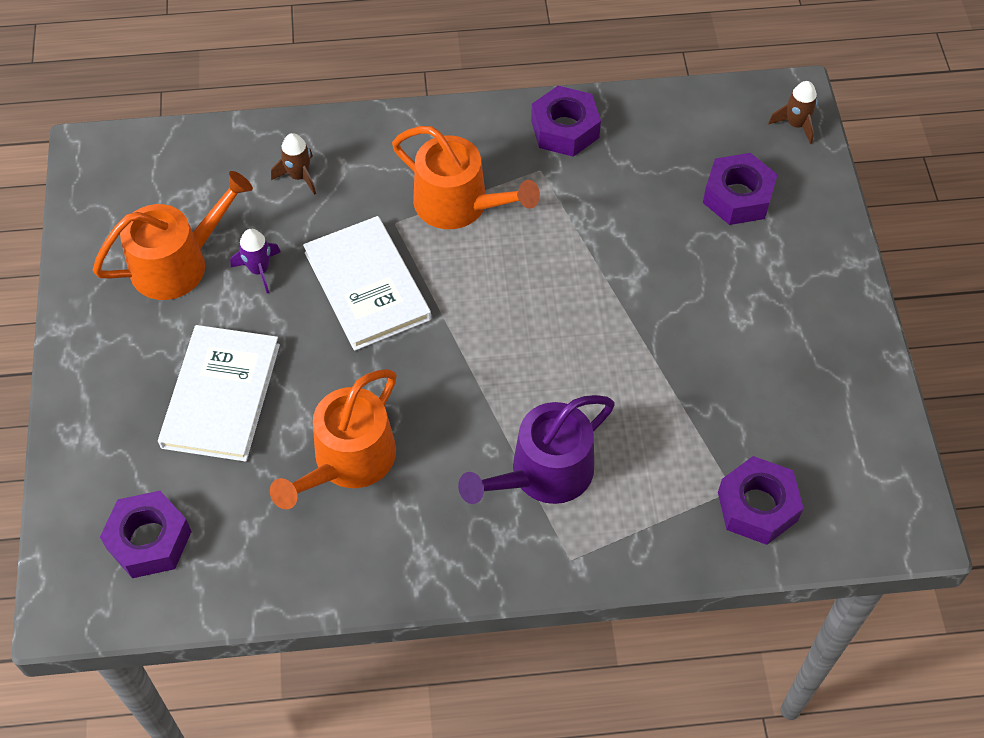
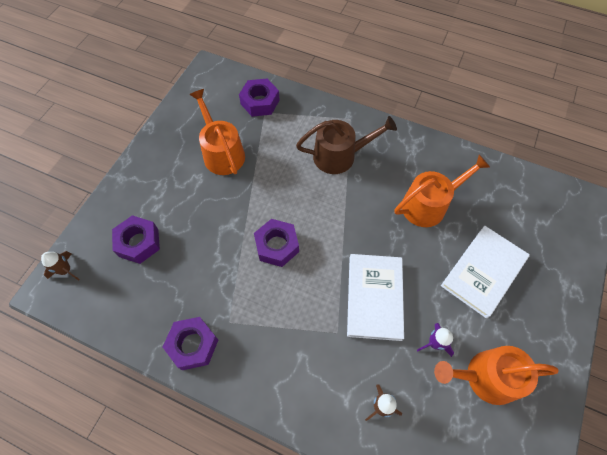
camera: 150 degrees left, 5 degrees up
purple nut [100,491,192,578] -> purple nut moved to [254,219,299,267]
orange watering can [392,126,540,229] -> orange watering can moved to [189,89,245,175]
purple watering can [458,395,615,504] -> brown watering can [296,116,397,174]

